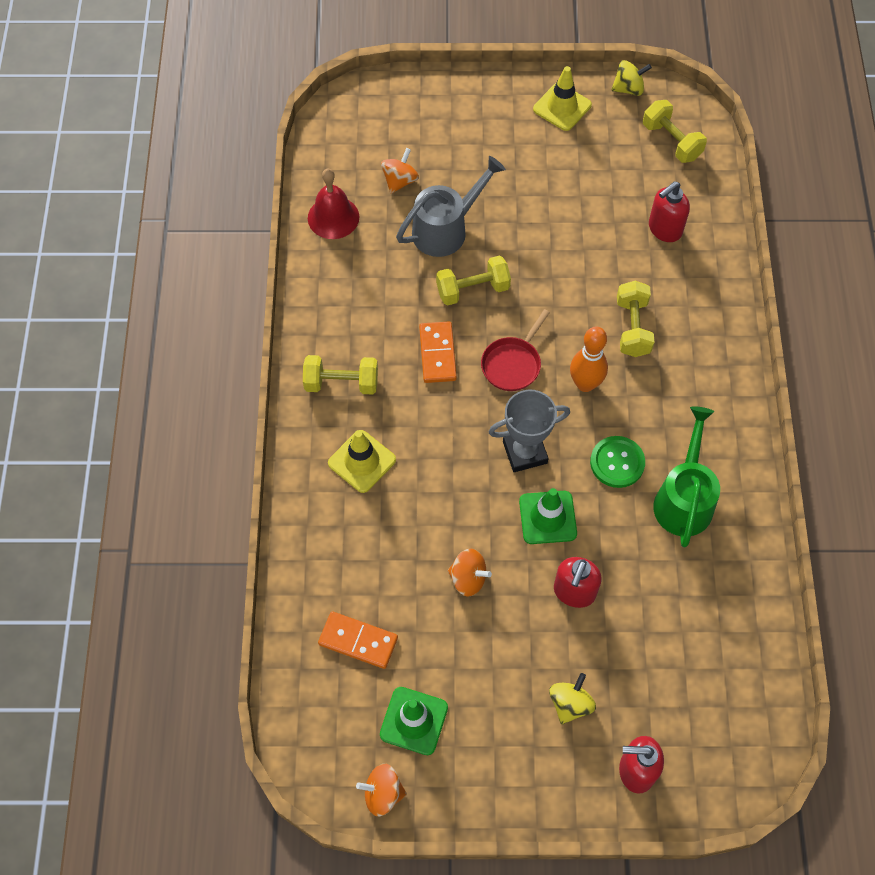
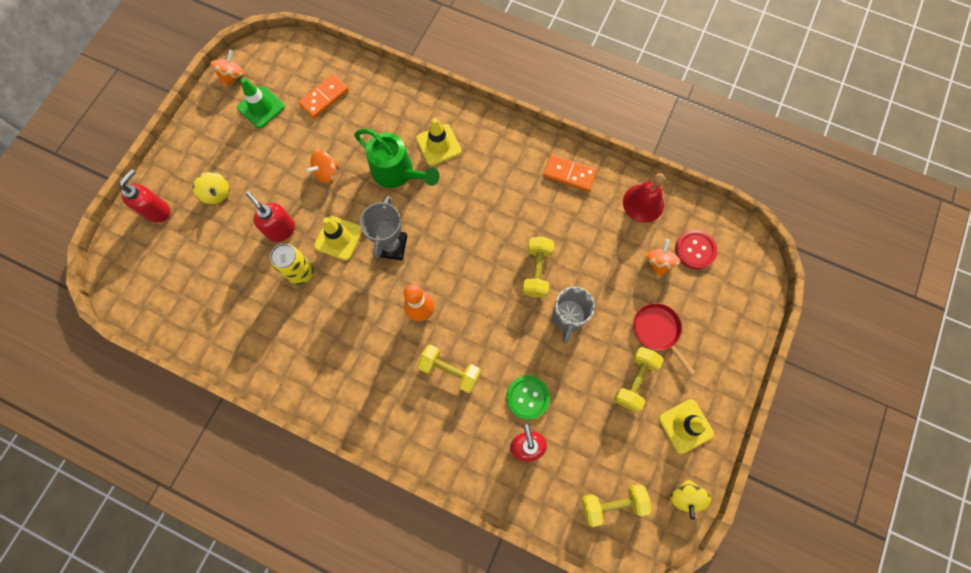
camera: 115 degrees right, 10 degrees up
yellow dumbbell [303,355,378,395] -> yellow dumbbell moved to [614,347,663,412]
orange spinning top [381,148,419,194] -> orange spinning top turned 135 degrees counterclockwise [645,239,681,277]
grey watering can [396,156,506,257] -> none
orange domino [419,322,457,383] -> orange domino moved to [543,154,597,192]
red pan [481,309,550,391] -> red pan moved to [633,303,695,375]
green traffic cone [519,488,577,544] -> yellow traffic cone [314,216,362,260]
green button [590,436,645,488] -> green button moved to [506,375,550,420]
green watering can [653,406,720,547] -> green watering can moved to [354,129,439,188]
none -> yellow can [270,244,313,285]
none -> grey mug [552,287,595,343]
none -> red button [675,230,717,269]

